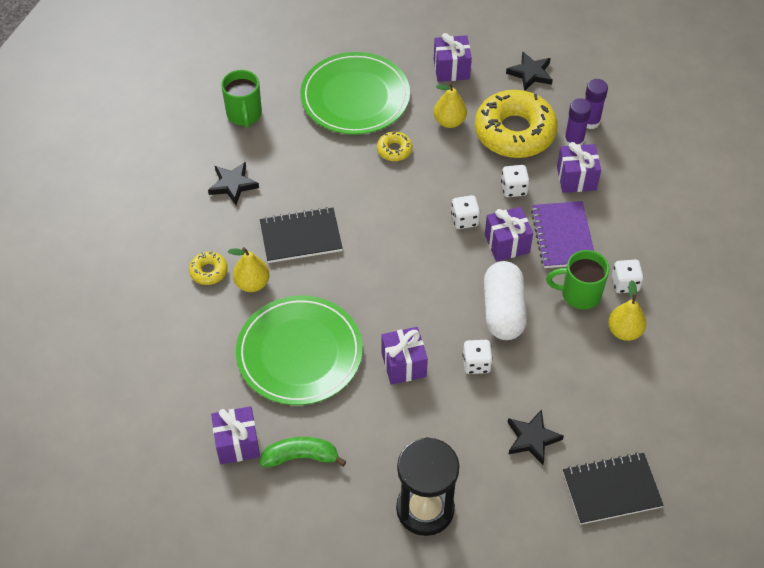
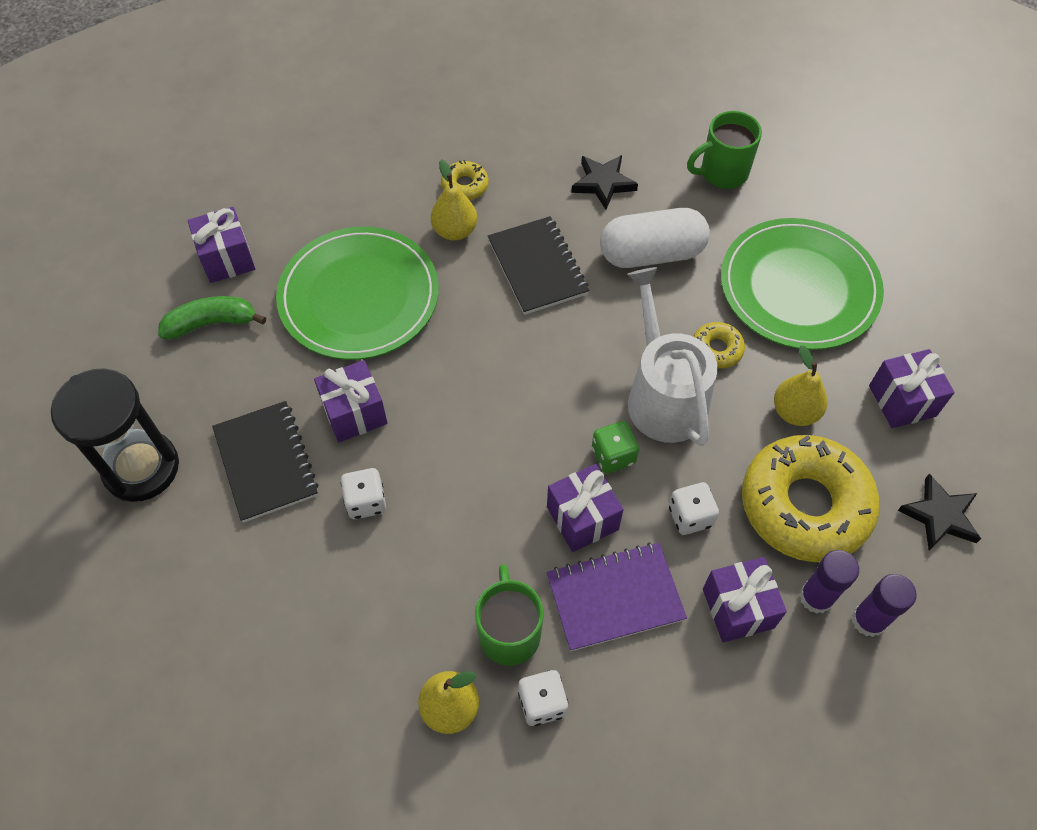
camera: 80 degrees right, 5 degrees up
green banana [260,437,347,467] -> green banana turned 90 degrees counterclockwise [158,296,266,339]
white dice [451,195,480,229] -> green dice [592,421,639,474]
white capsule [484,261,527,340] -> white capsule moved to [600,208,710,268]
black star [507,410,564,465] -> none
black notebook [563,452,664,525] -> black notebook moved to [212,401,319,523]
none -> white watering can [627,267,718,446]

